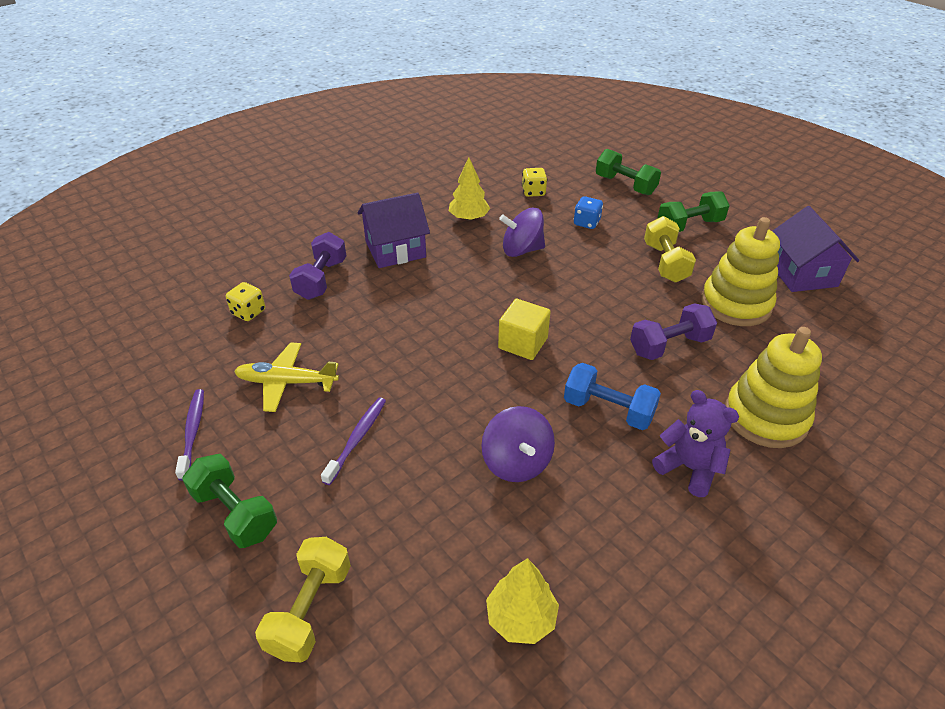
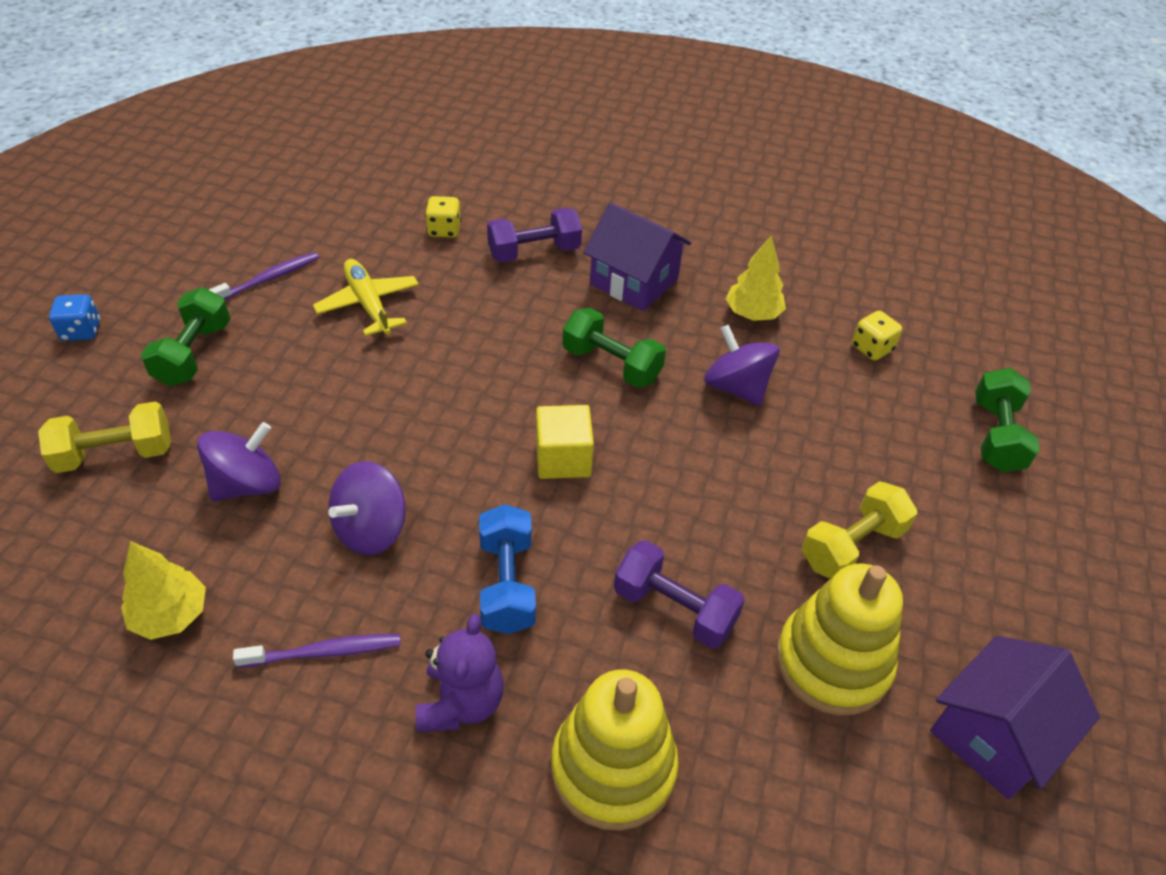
camera: 55 degrees right, 5 degrees up
purple toothbrush [321,397,386,485] -> purple toothbrush moved to [233,634,401,668]
blue dice [574,196,603,229] -> blue dice moved to [49,294,100,341]
green dumbbell [657,191,730,232] -> green dumbbell moved to [563,308,666,388]
none -> purple spinning top [197,422,281,502]

